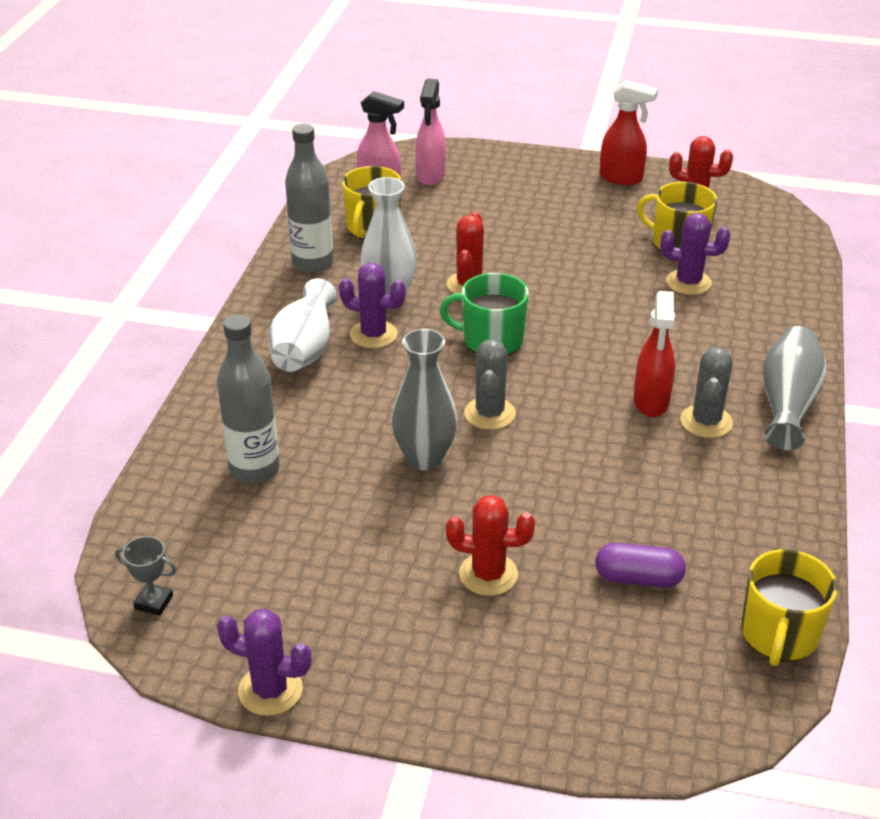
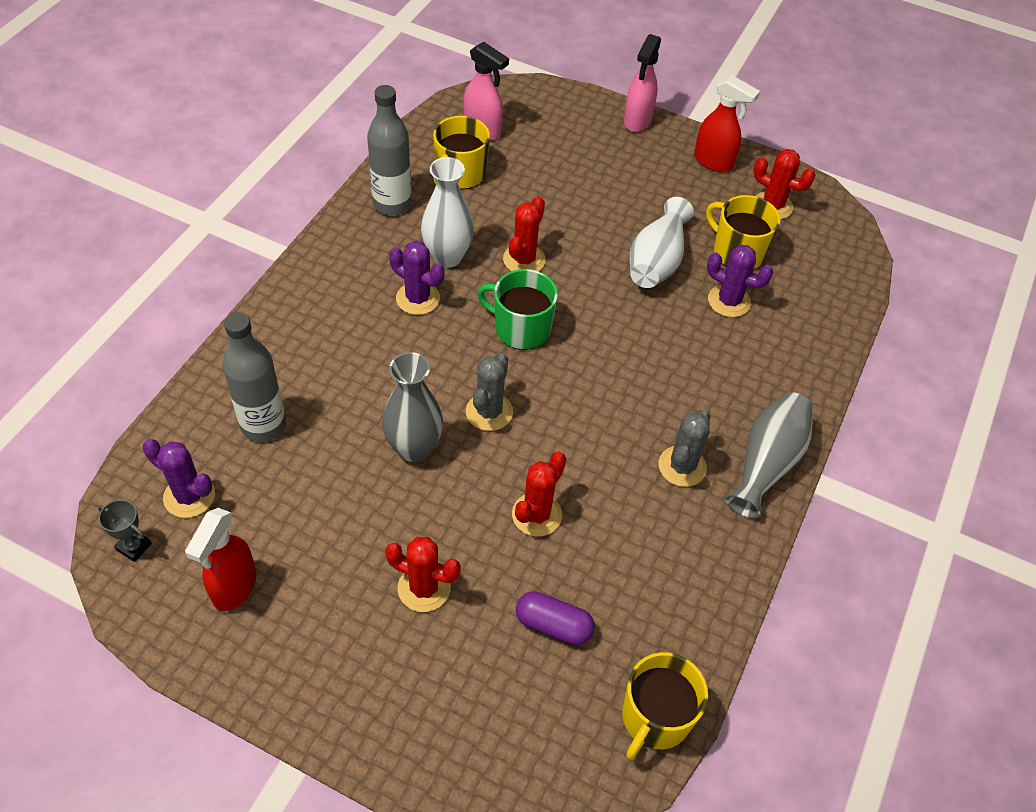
camera: 10 degrees right, 15 degrees up
purple cactus [217,609,312,716] -> purple cactus moved to [143,439,215,518]
white vase [269,278,337,372] -> white vase moved to [630,197,694,288]
pink spray bottle [416,78,446,186] -> pink spray bottle moved to [624,34,661,132]
red spray bottle [634,291,675,417] -> red spray bottle moved to [185,508,256,611]
none -> red cactus [512,452,566,537]

